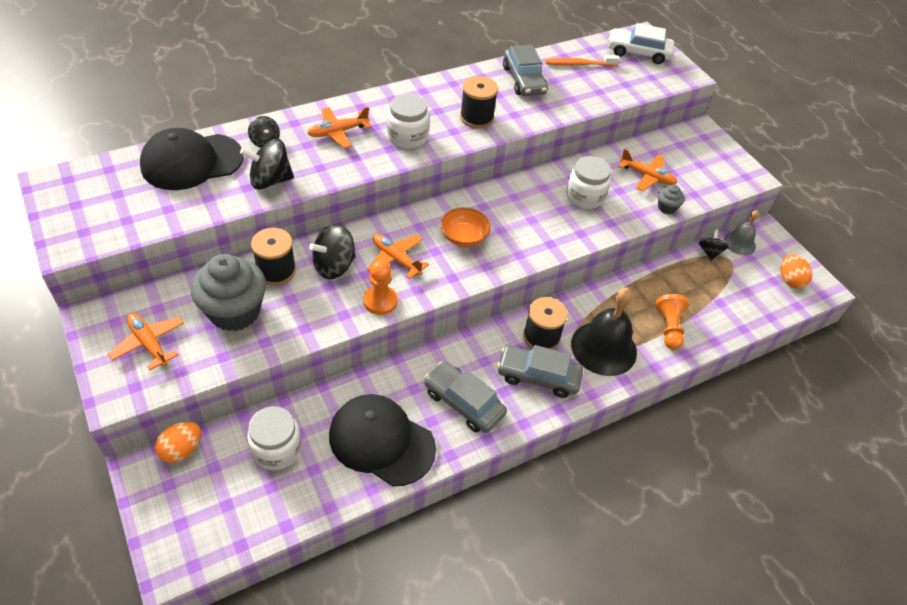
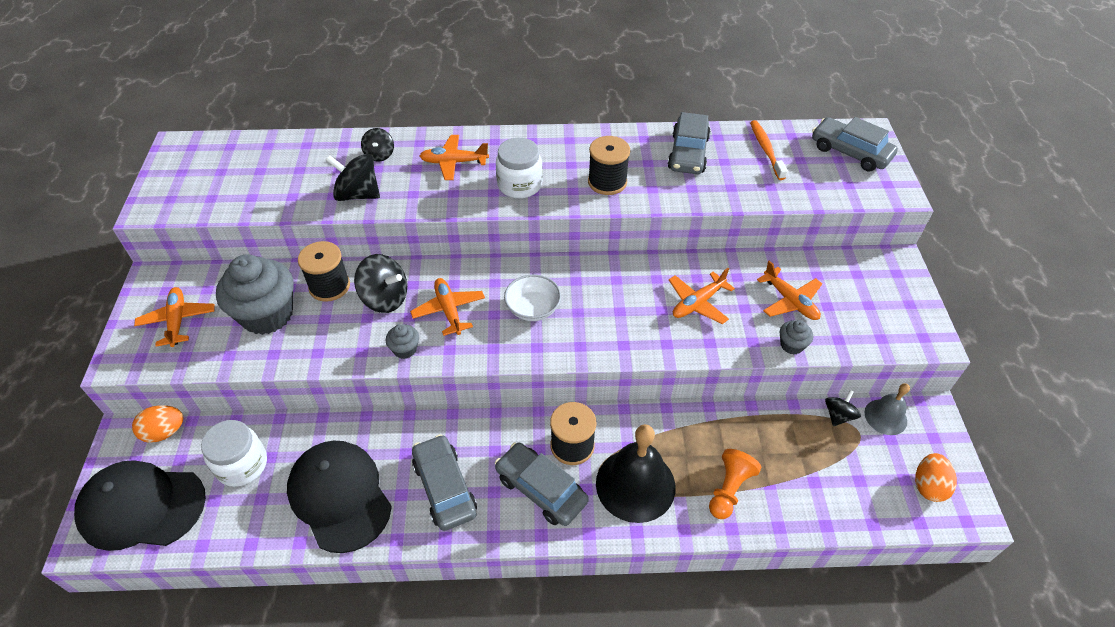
camera: 30 degrees right, 0 degrees up
black cap [140,128,244,190] -> black cap moved to [74,460,206,551]
black spinning top [309,224,356,279] -> black spinning top turned 150 degrees counterclockwise [354,254,407,313]
orange pawn [363,260,398,315] -> grey cupcake [386,324,419,359]
orange bowl [440,207,491,247] -> white bowl [504,274,561,321]
orange toothbrush [545,55,620,66] -> orange toothbrush turned 60 degrees clockwise [750,120,788,180]
white jar [566,156,611,209] -> orange plane [669,268,735,324]
white car [608,23,674,64] -> grey car [812,117,898,172]

